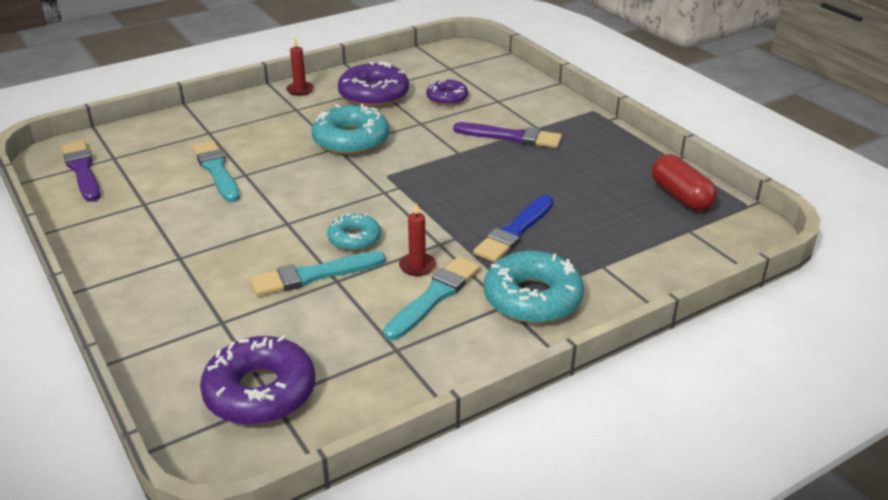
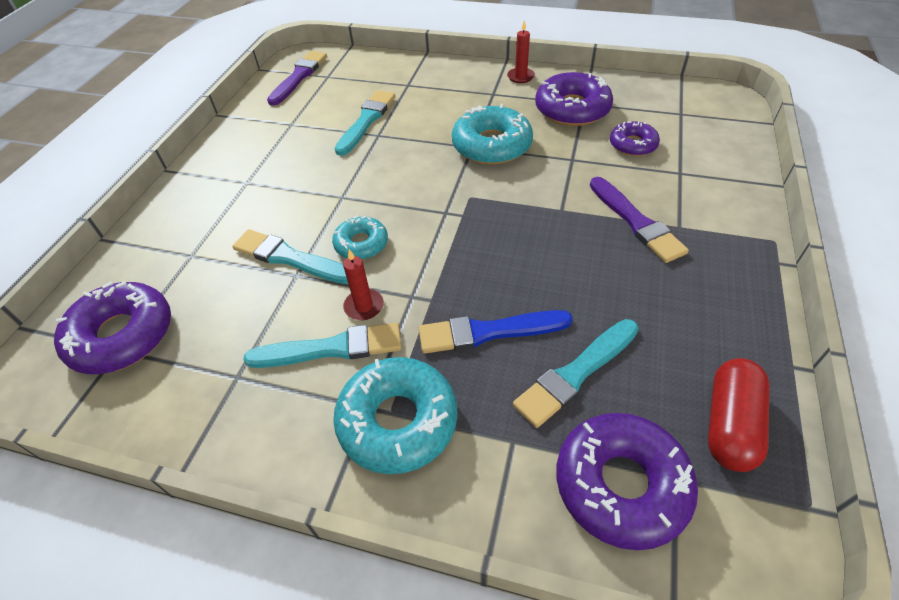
camera: 50 degrees right, 15 degrees up
none -> turquoise brush [513,319,639,428]
none -> purple donut [556,413,698,550]

